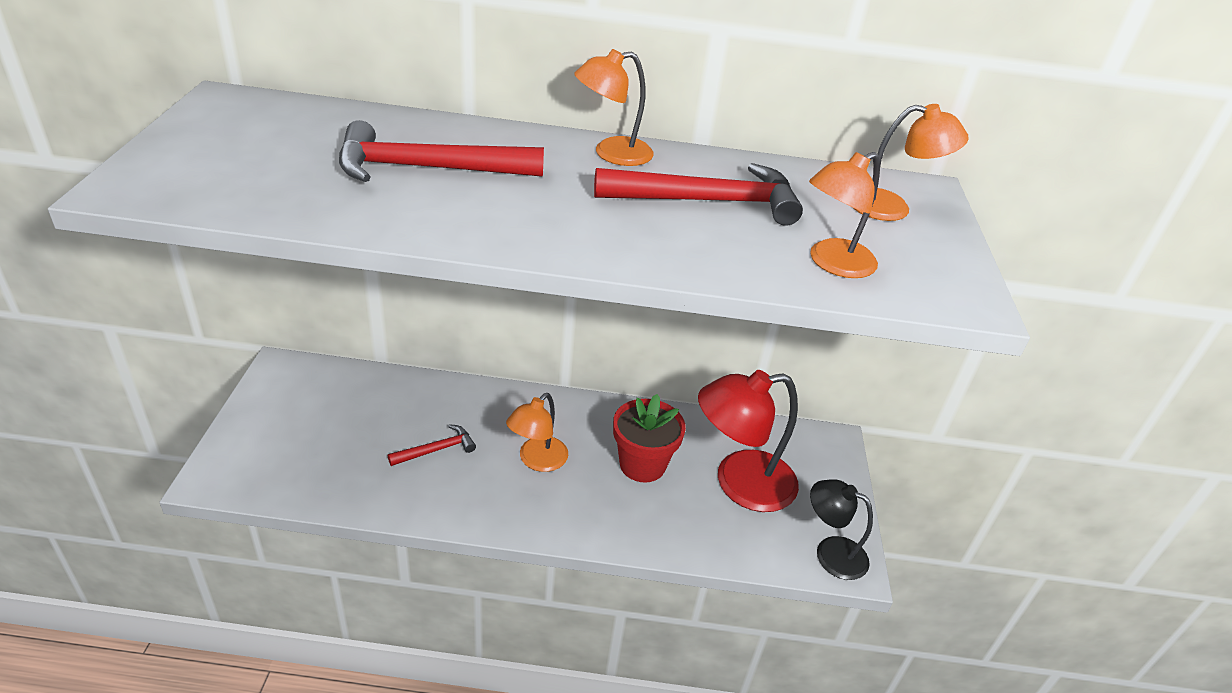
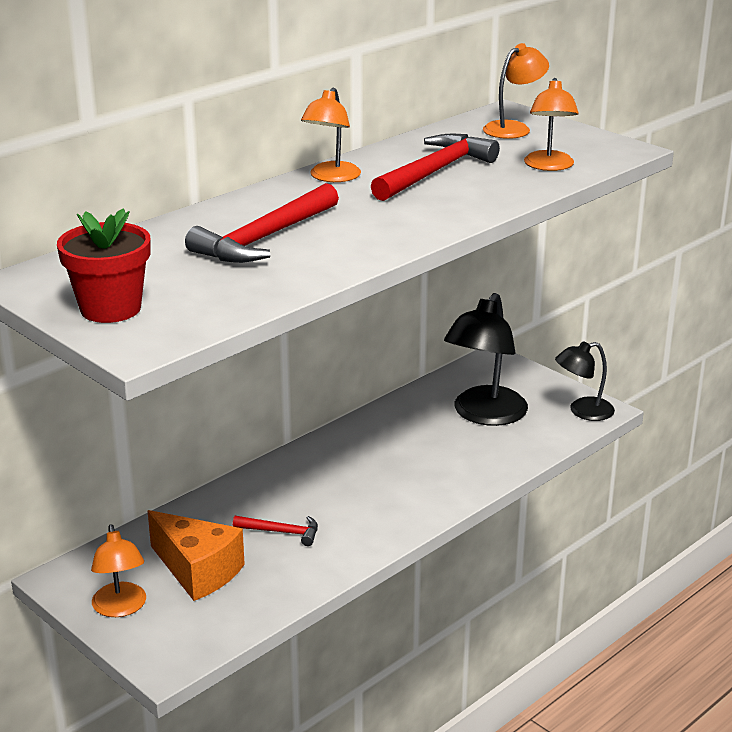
camera: 45 degrees left, 10 degrees down
red hammer [388,424,476,466] -> red hammer turned 90 degrees clockwise [233,516,318,546]
orange lamp [506,393,568,472] -> orange lamp moved to [91,524,146,617]
red flower pot [613,394,686,483] -> red flower pot moved to [57,208,151,323]
red lamp [698,370,799,512] -> black lamp [444,293,528,426]
none -> orange cheese [148,510,245,601]

